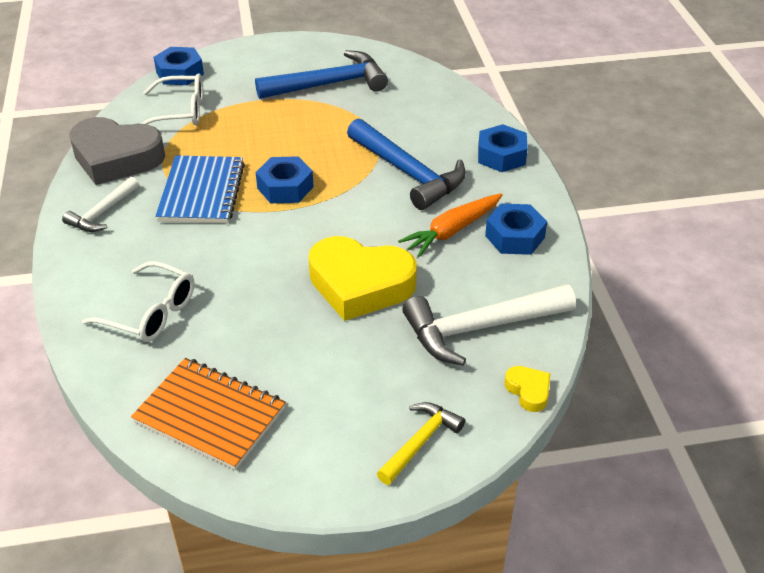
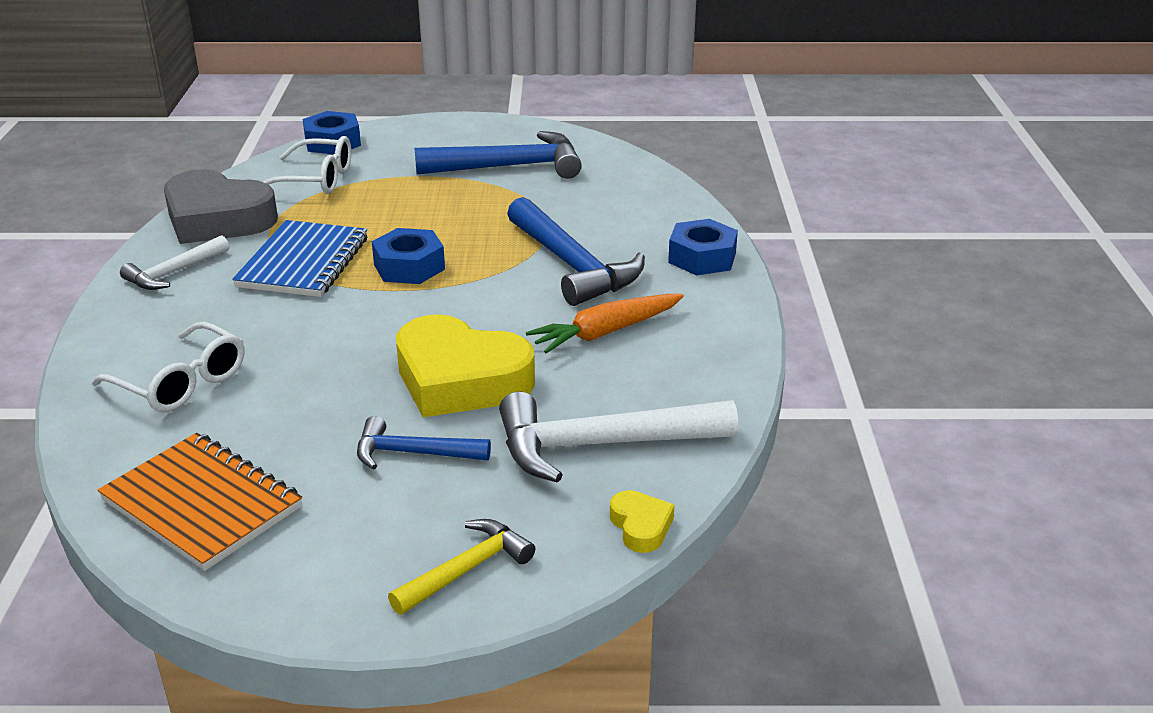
camera: 10 degrees right, 10 degrees down
blue nut [485,204,547,255] -> none
none -> blue hammer [357,416,491,470]

